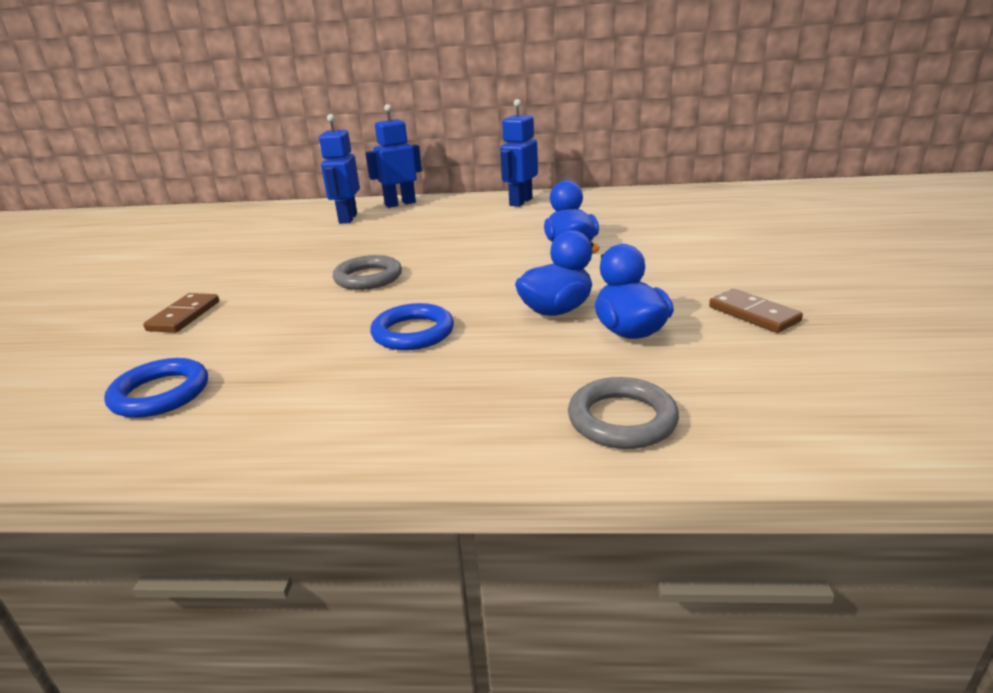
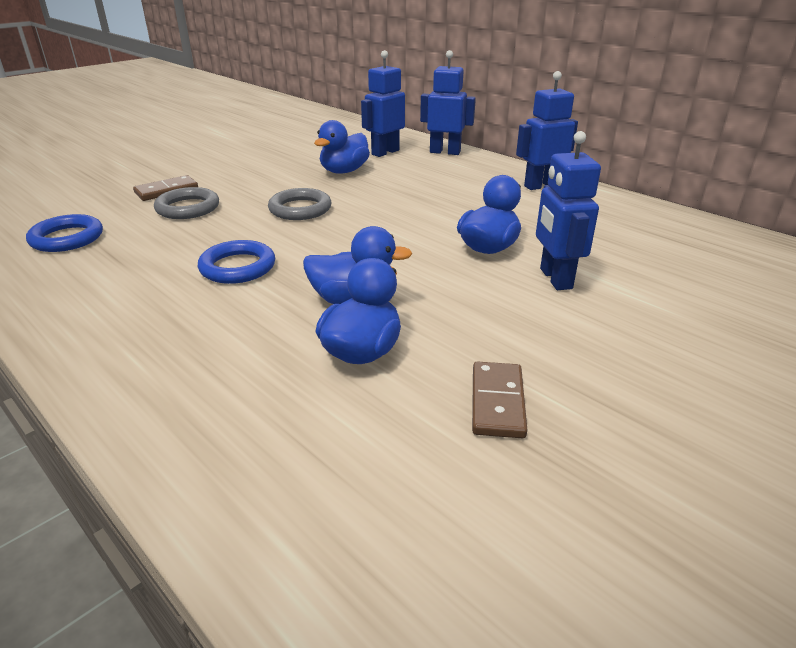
camera: 40 degrees right, 5 degrees up
grey ring [568,377,679,449] -> grey ring moved to [154,187,219,219]
none -> blue duck [314,120,370,174]
none -> blue robot [536,131,601,290]

